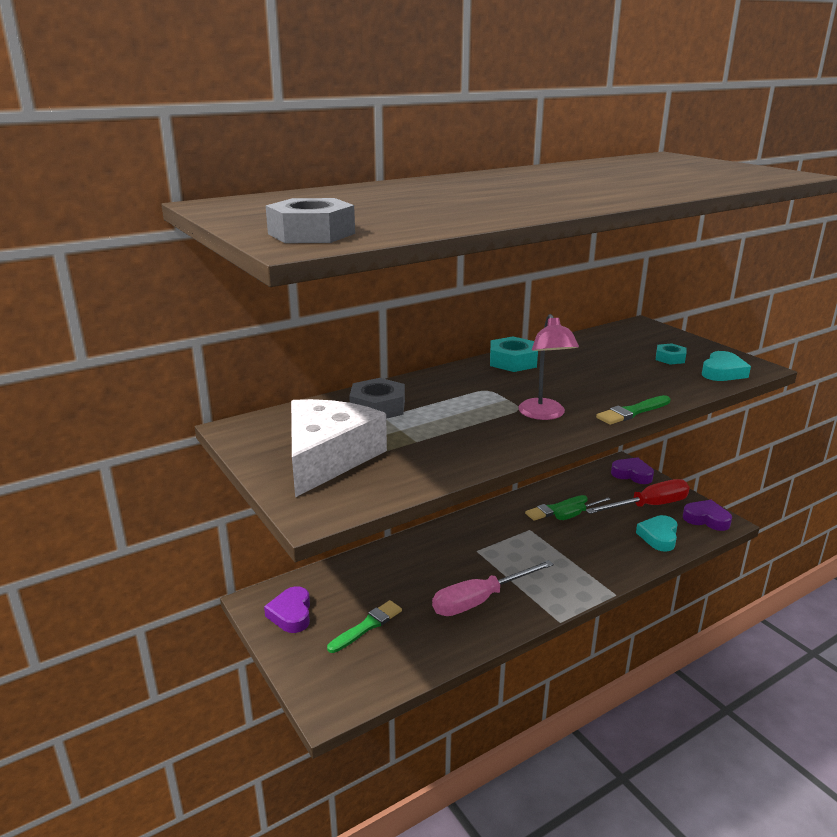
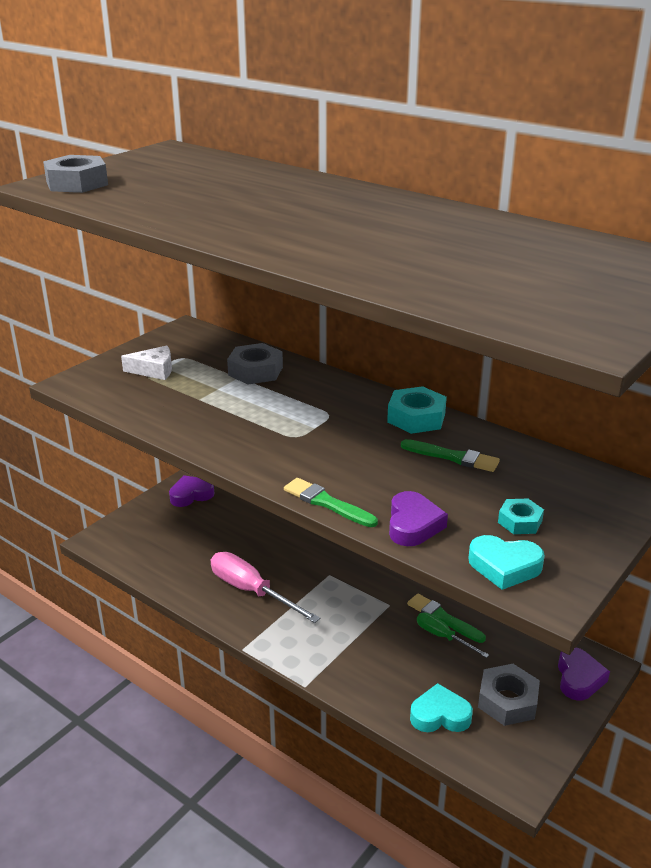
camera: 70 degrees right, 5 degrees up
white cheese [291,399,387,497] -> white cheese [121,346,172,380], size x0.50
green brush [327,600,402,653] -> green brush moved to [401,439,500,472]
pink lamp [518,314,579,420] -> none
red screwdriver [586,479,690,514] -> grey nut [478,664,540,726]
purple heart [683,500,732,531] -> purple heart moved to [389,491,448,546]

